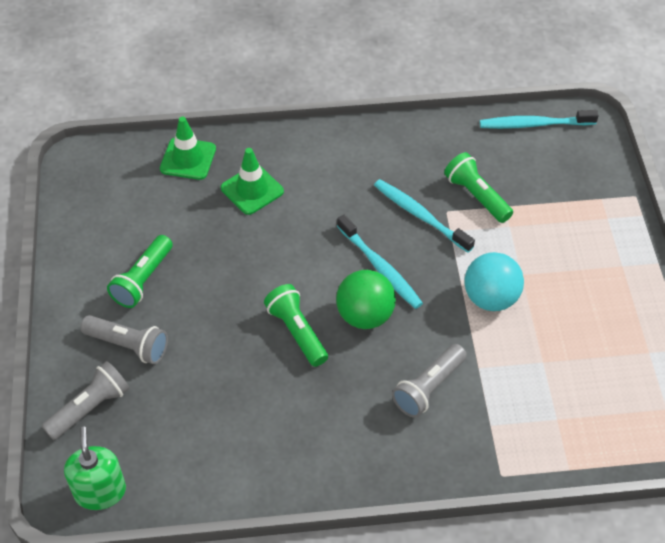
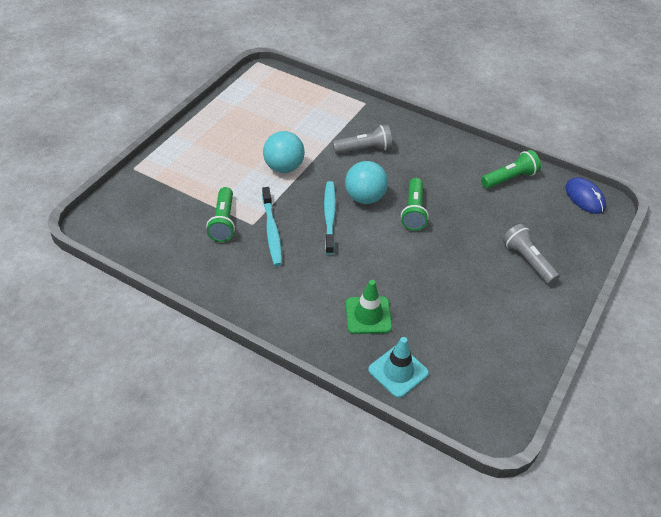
camera: 145 degrees left, 5 degrees down
grey flashlight [42,361,130,440] -> none
green soap dispenser [64,427,126,510] -> blue mouse [565,177,606,214]
green flashlight [107,235,173,308] -> green flashlight moved to [481,150,541,189]
green traffic cone [160,117,216,180] -> turquoise traffic cone [368,337,429,398]
green ball [336,270,396,329] -> turquoise ball [345,161,388,204]
turquoise toothbrush [480,110,599,129] -> none

